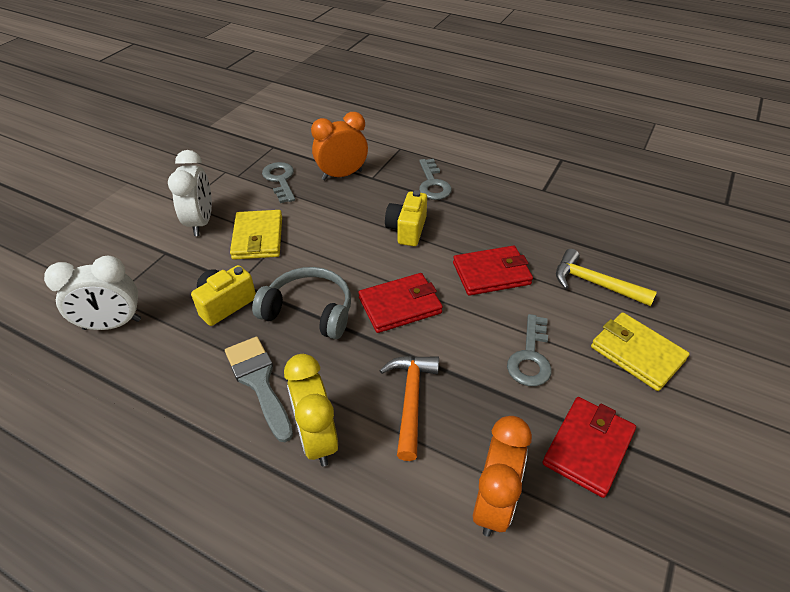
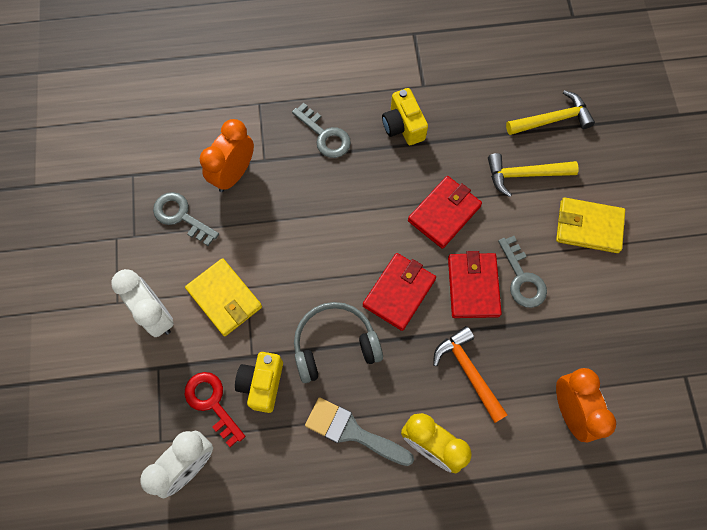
camera: 35 degrees left, 25 degrees up
yellow camera [385,190,427,246] -> yellow camera moved to [382,88,428,145]
red wallet [542,397,636,498] -> red wallet moved to [448,251,502,318]
none -> red key [185,372,245,447]
none -> yellow hammer [506,90,595,135]

